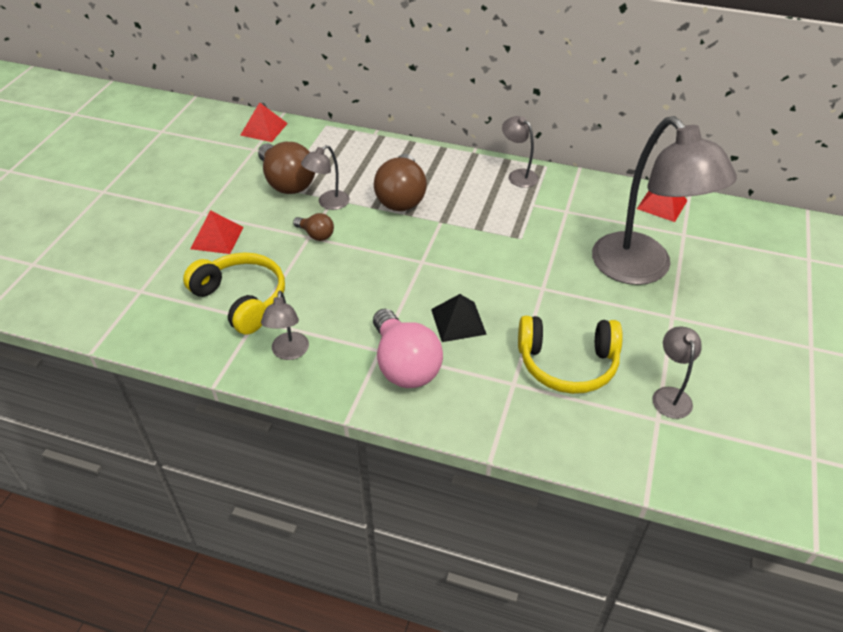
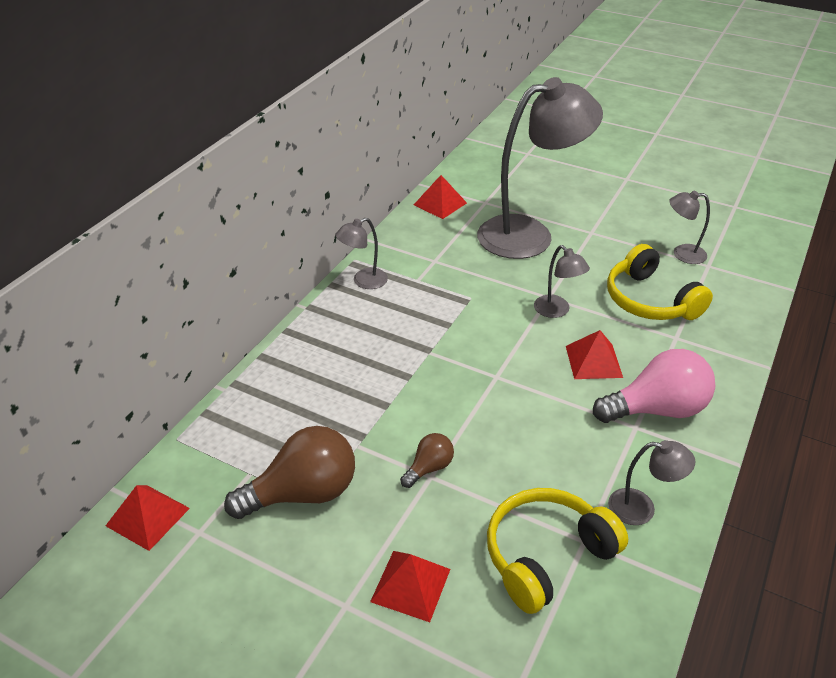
camera: 80 degrees left, 5 degrees down
grey lamp [301,145,350,210] -> grey lamp moved to [534,245,590,318]
brown light bulb [374,154,427,211] -> none
black pyramid [431,294,487,342] -> red pyramid [566,330,623,379]
yellow headphones [518,316,623,394] -> yellow headphones turned 135 degrees clockwise [607,244,713,320]

